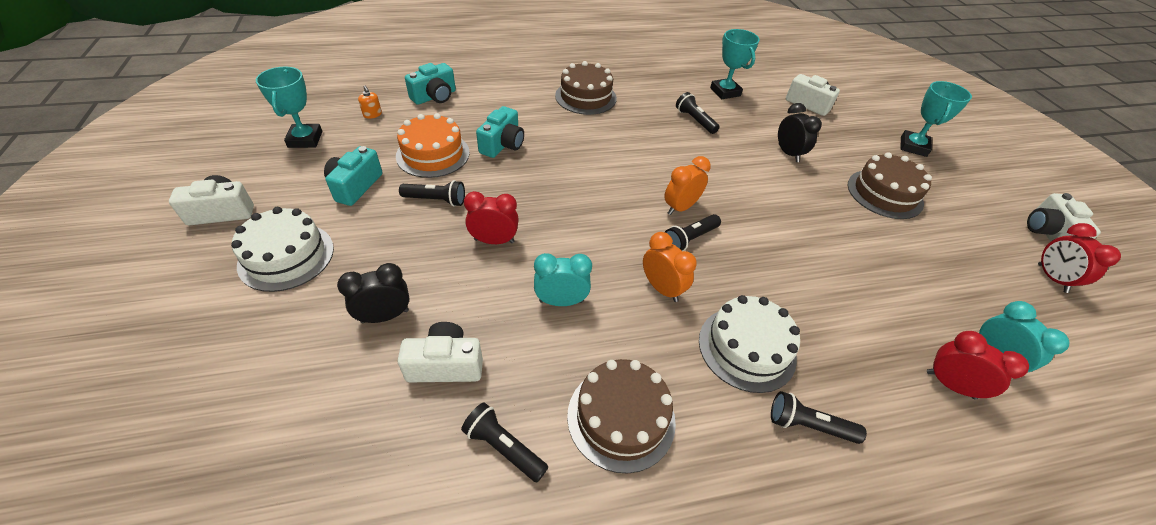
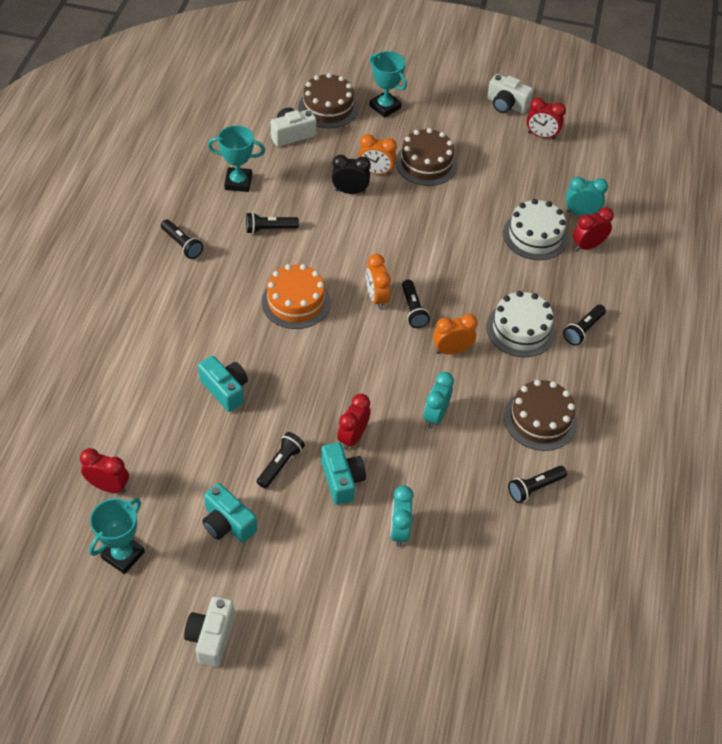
camera: 65 degrees left, 5 degrees up
white cake [231,207,334,292] -> white cake moved to [503,199,568,260]
turquoise trophy [256,67,322,148] -> turquoise trophy turned 75 degrees counterclockwise [89,498,145,574]
black clock [337,263,409,323] -> turquoise clock [390,485,414,547]
orange soap dispenser [358,85,382,119] -> red clock [80,448,129,493]
orange cake [396,113,470,178] -> orange cake moved to [262,264,330,329]
white camera [398,322,483,382] -> none
turquoise camera [405,63,456,105] -> turquoise camera moved to [321,442,366,505]
brown cake [555,61,617,115] -> brown cake moved to [298,73,358,128]
none -> black flashlight [161,219,203,259]
none -> orange clock [358,134,397,175]

